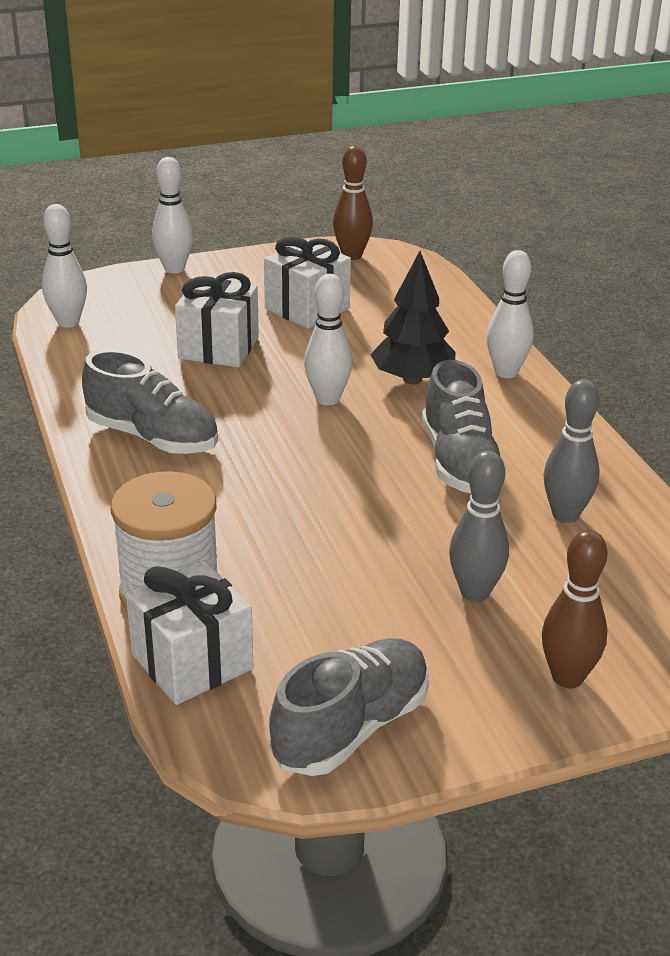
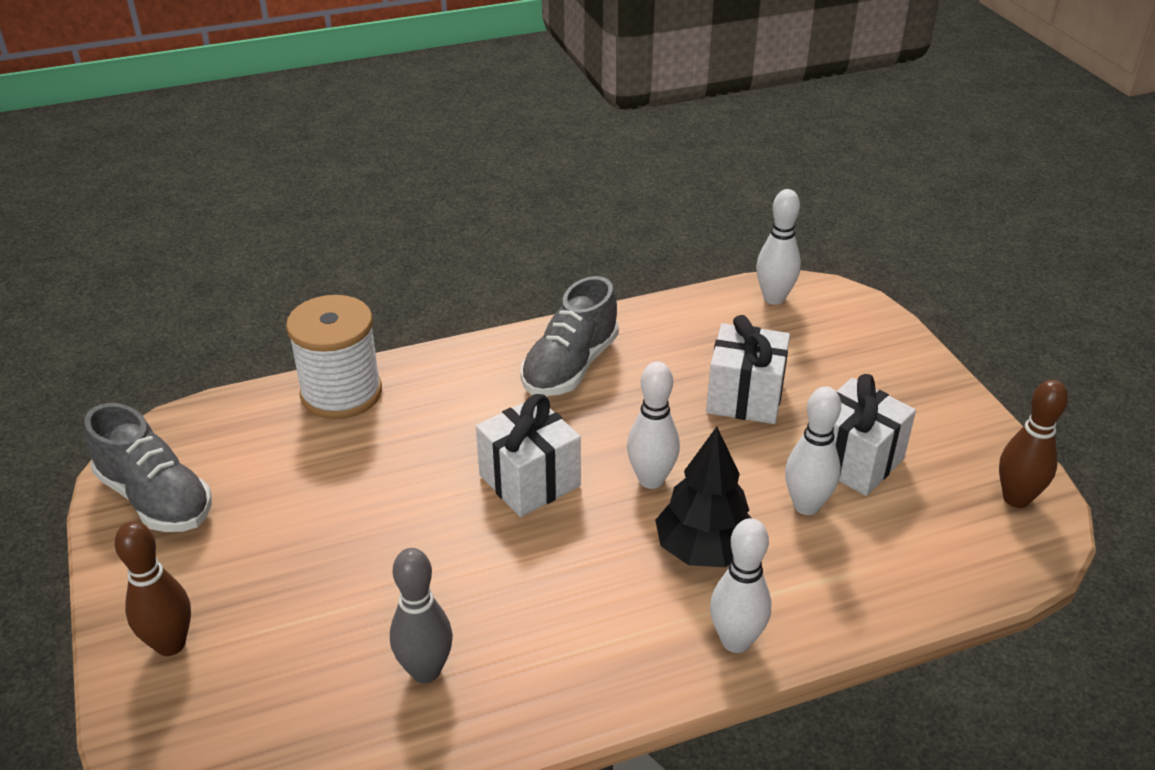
camera: 90 degrees right, 5 degrees up
white gift [126,560,253,705] -> white gift moved to [476,394,581,517]
white bowling pin [152,157,193,273] -> white bowling pin moved to [785,386,841,515]
grey shoe [422,360,506,493] -> none
grey bowling pin [449,451,509,602] -> none

